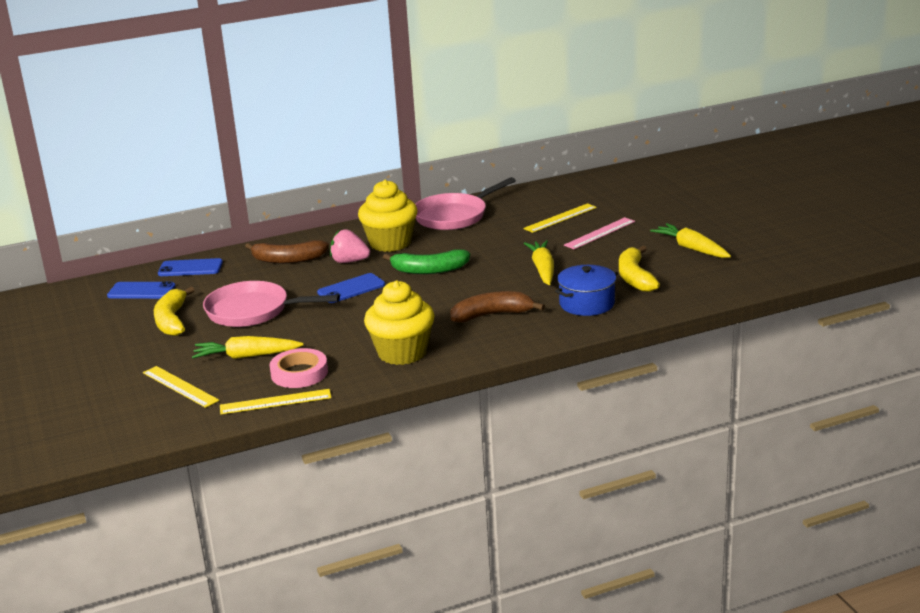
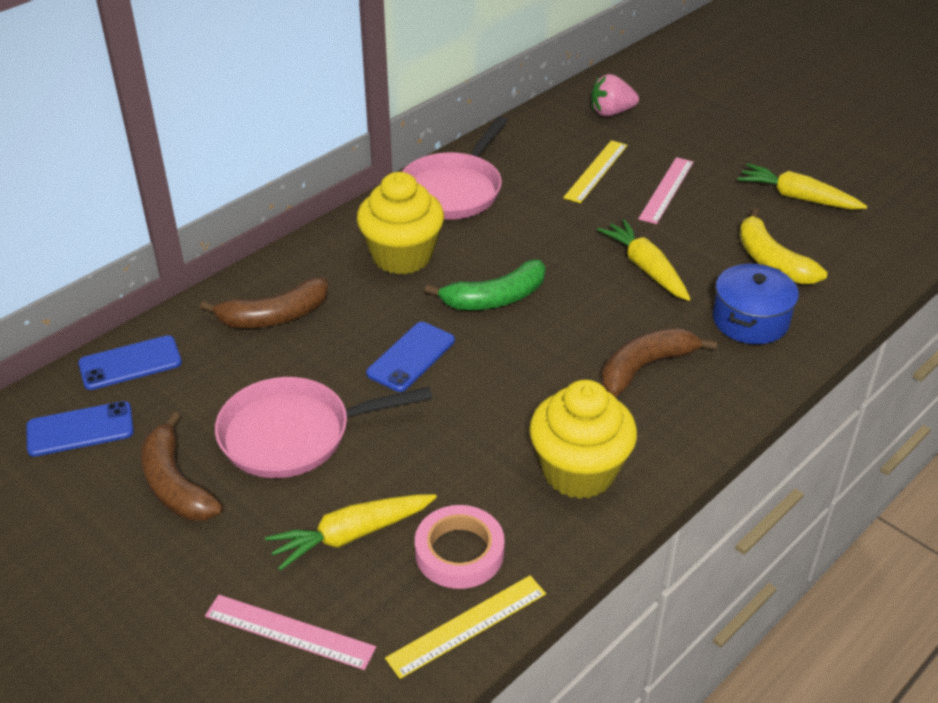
camera: 25 degrees left, 15 degrees up
yellow ruler [143,366,219,408] -> pink ruler [205,595,376,670]
yellow banana [154,287,194,336] -> brown banana [141,412,223,521]
pink strawberry [330,229,370,263] -> pink strawberry moved to [591,74,639,116]

